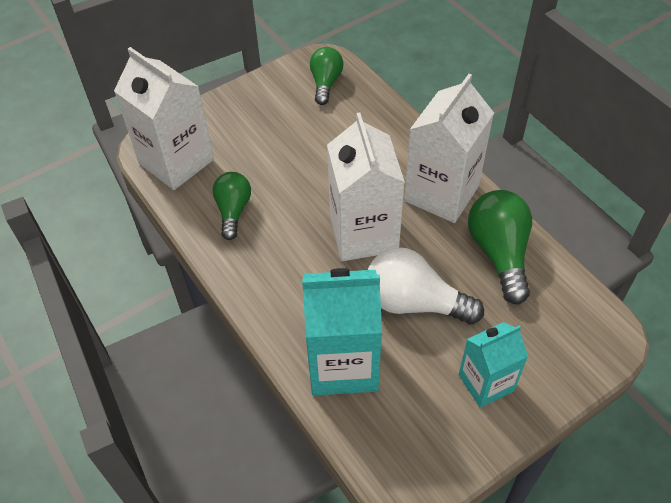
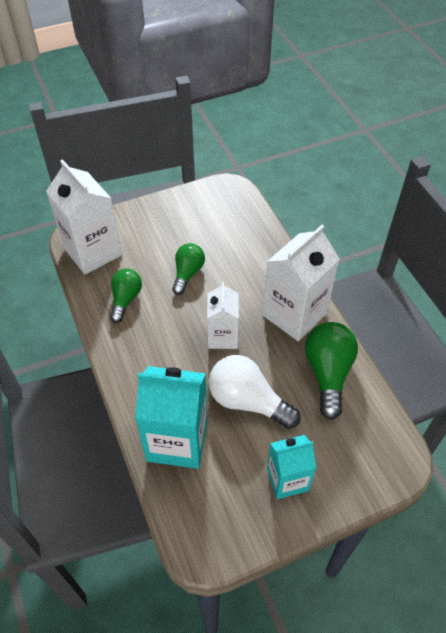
camera: 10 degrees right, 0 degrees up
green light bulb [310,47,343,105] -> green light bulb moved to [172,243,205,295]
white carton [327,113,405,261] -> white carton [207,282,239,349], size x0.61

